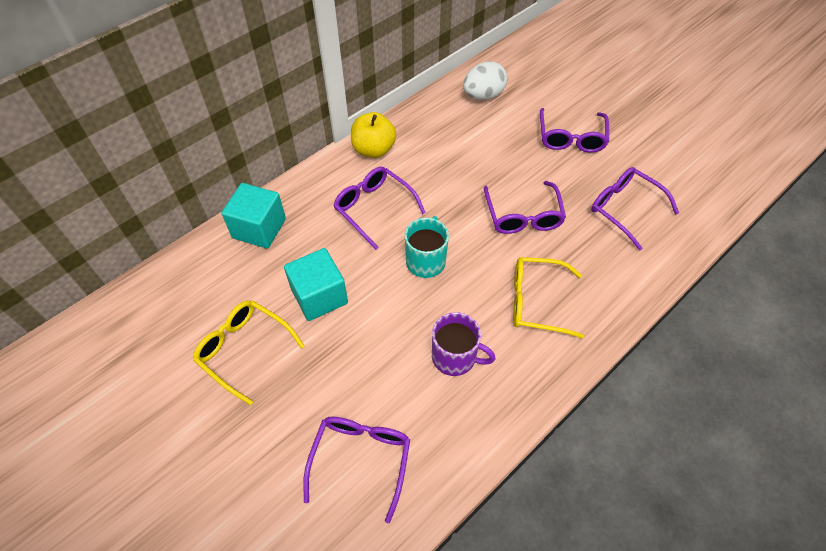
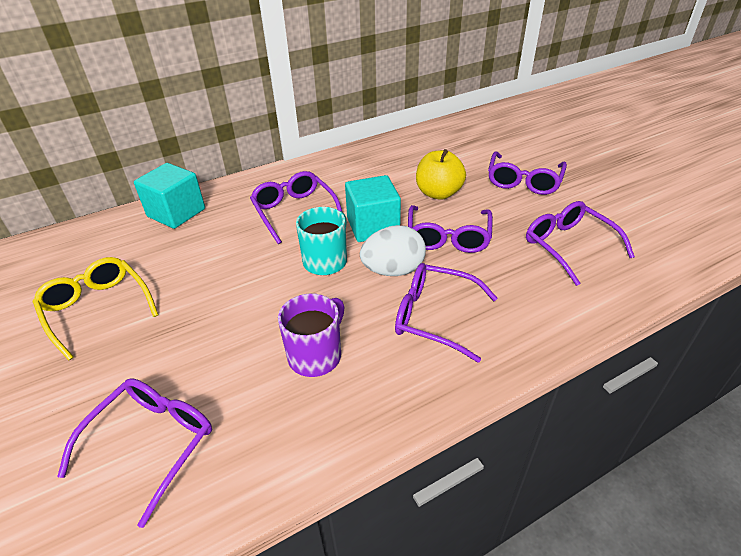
camera: 15 degrees right, 15 degrees down
turquoise cube [284,248,348,321] -> turquoise cube moved to [345,175,401,242]
yellow apple [351,112,396,158] -> yellow apple moved to [416,149,466,200]
purple mug [432,312,496,376] -> purple mug turned 90 degrees counterclockwise [278,293,344,377]
white egg [463,61,508,100] -> white egg moved to [360,225,426,276]
yellow glasses [513,257,584,338] -> purple glasses [395,263,497,363]

